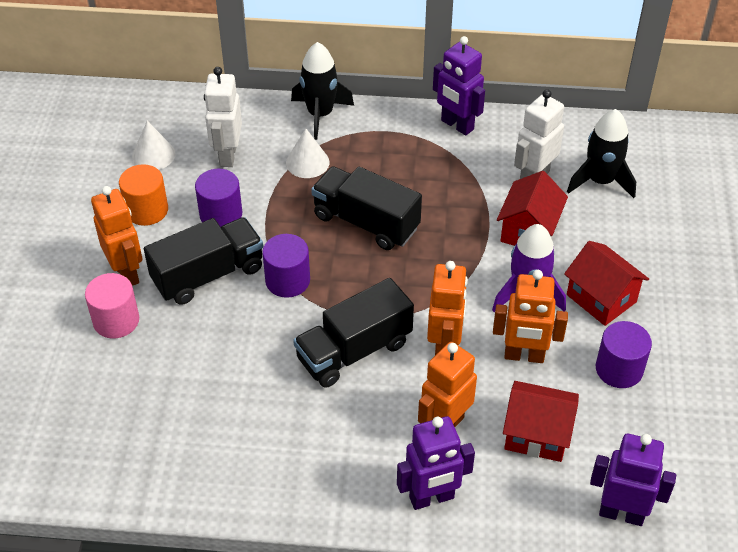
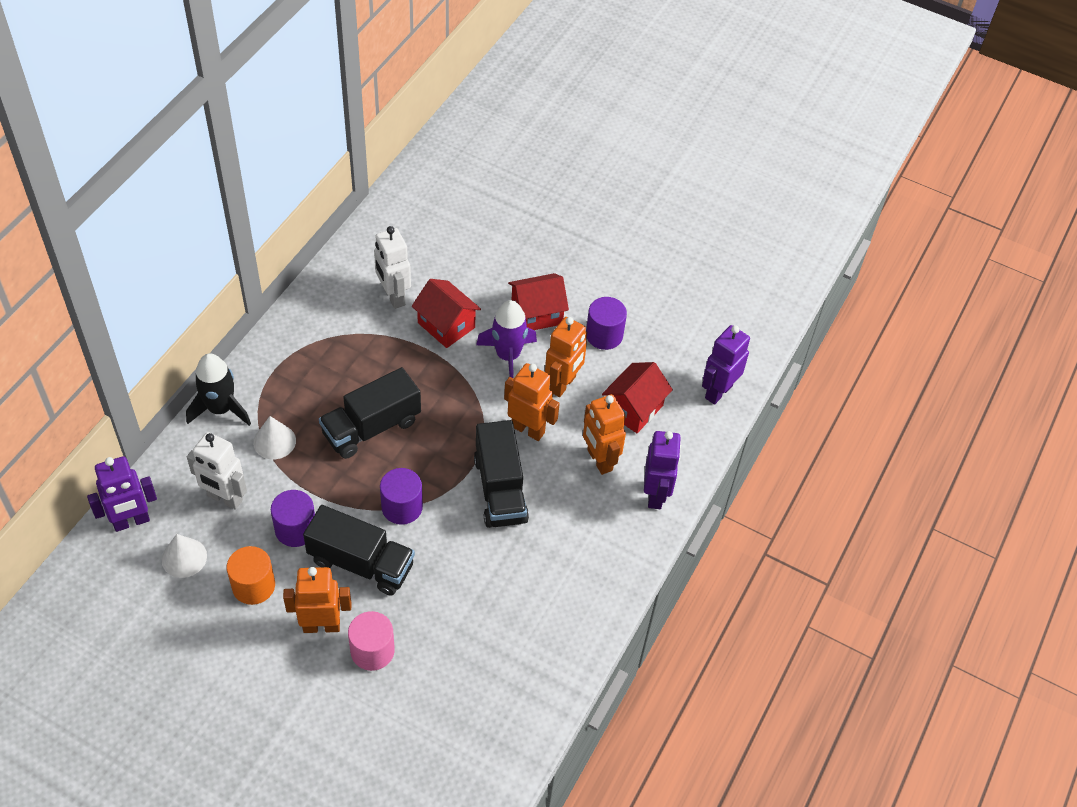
camera: 70 degrees left, 5 degrees up
black truck [144,217,263,305] -> black truck turned 120 degrees clockwise [303,505,415,596]
purple robot [433,36,485,135] -> purple robot moved to [87,456,157,532]
black rocket [567,109,636,198] -> none

